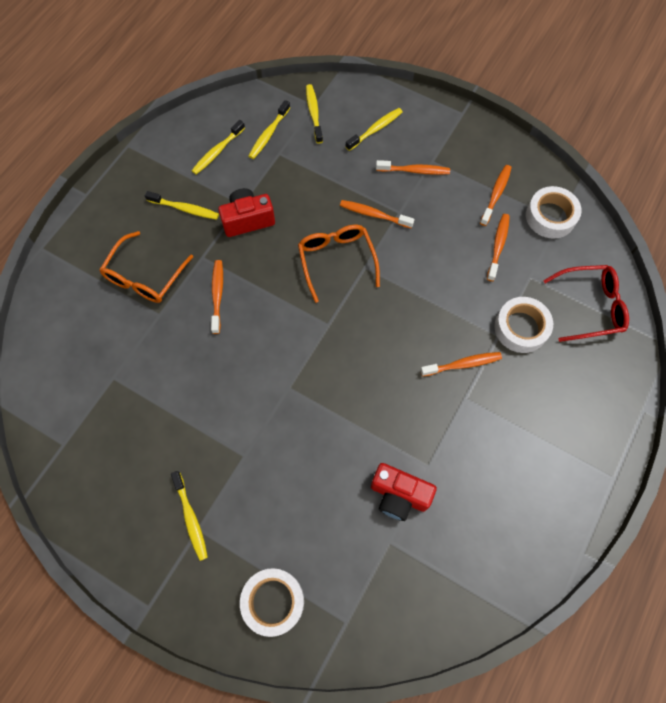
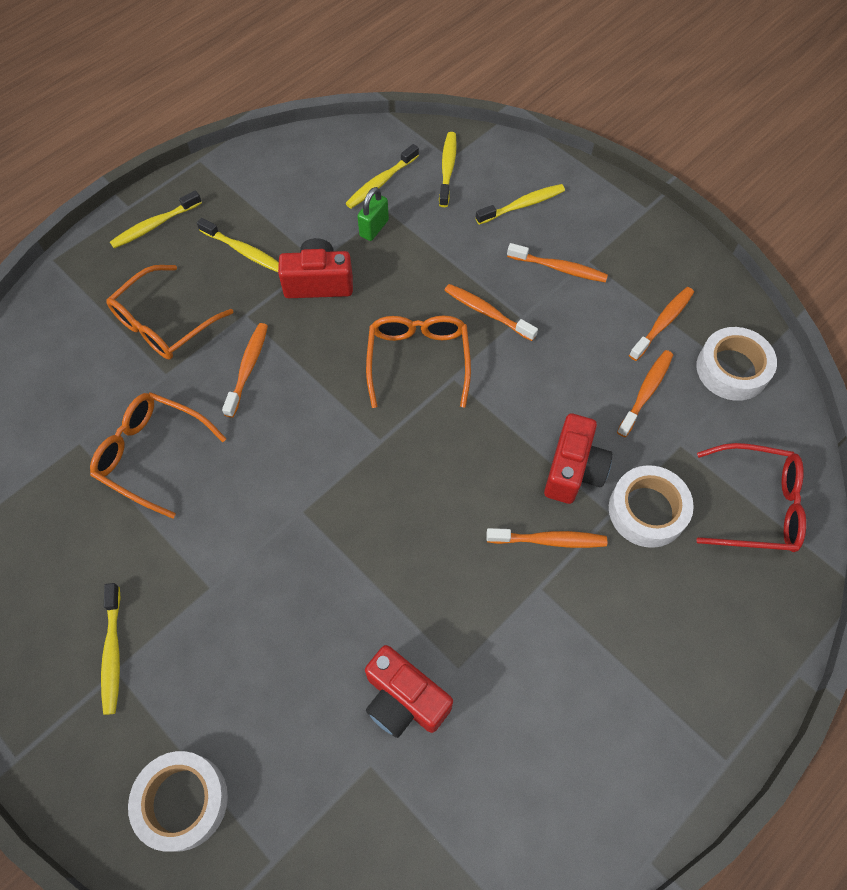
camera: 15 degrees right, 5 degrees down
yellow toothbrush [192,120,245,174] -> yellow toothbrush moved to [110,190,202,249]
none -> orange glasses [90,392,227,519]
none -> green padlock [357,187,389,241]
none -> red camera [544,413,613,504]

